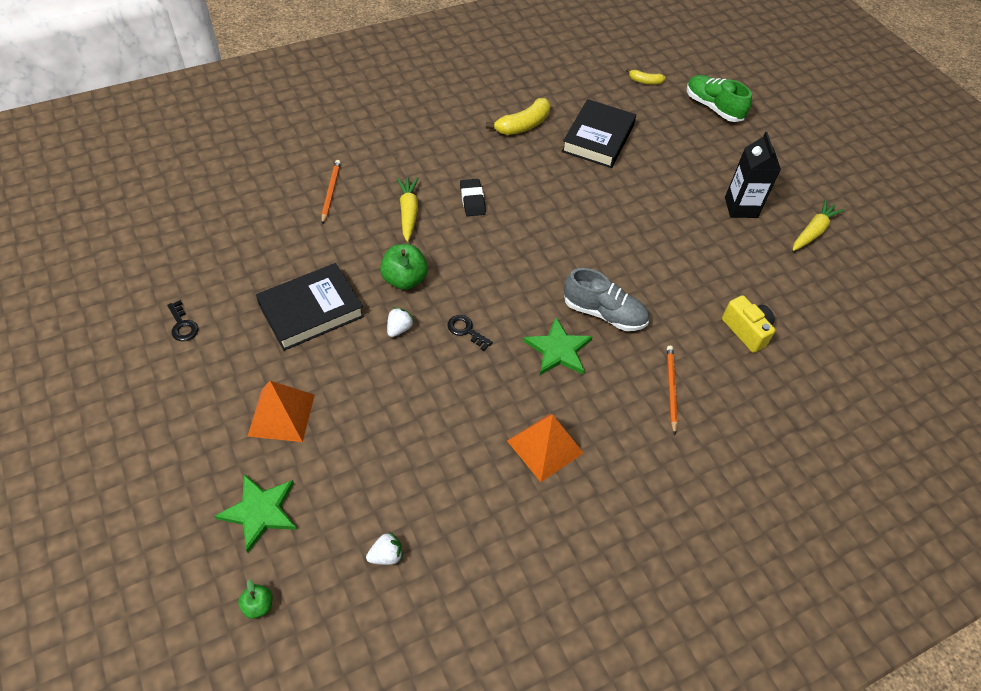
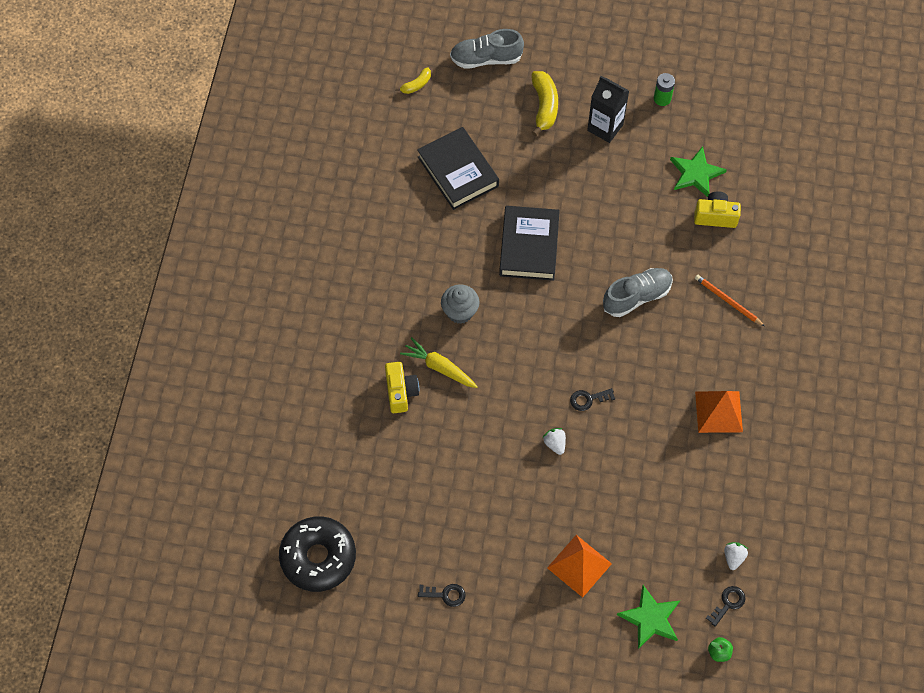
camera: 50 degrees left, 10 degrees up
black book [256,263,364,351] -> black book moved to [499,206,560,281]
orange pencil [322,160,341,224] -> none
green apple [380,244,428,290] -> none
black eraser [460,179,486,216] -> grey cupcake [441,284,479,324]
yellow banana [486,98,550,135] -> yellow banana moved to [531,71,558,136]
green star [523,317,593,375] -> green star moved to [670,146,727,197]
green shoe [687,75,752,122] -> grey shoe [450,29,524,69]
yellow carrot [793,199,845,251] -> green battery [654,73,675,106]
none -> black donut [279,516,356,592]
none -> yellow camera [385,362,419,413]
none -> black key [706,586,745,627]

